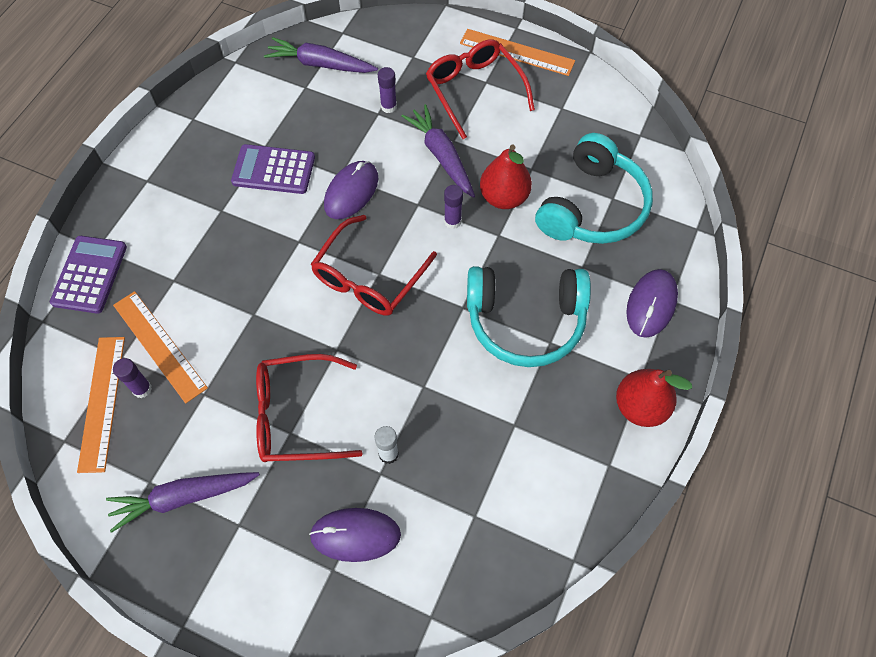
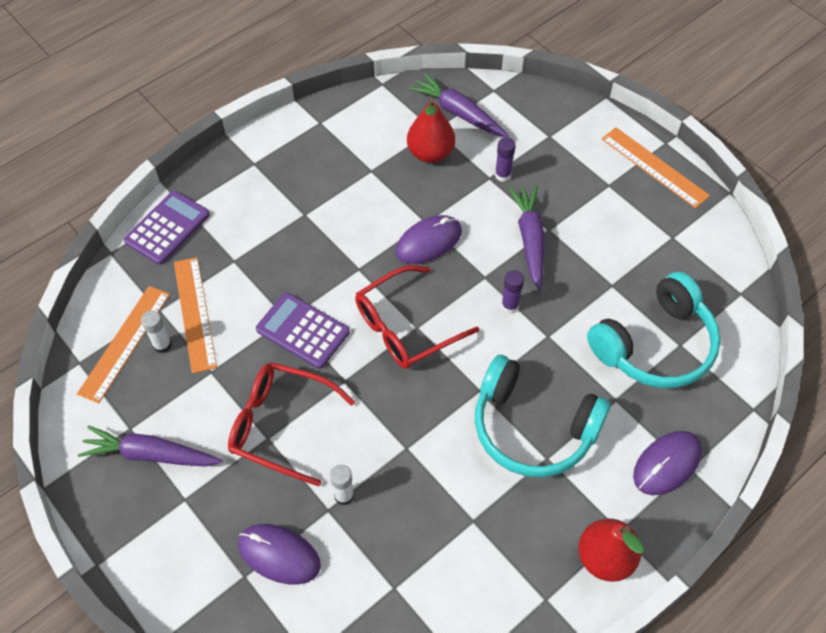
camera: 25 degrees right, 5 degrees down
purple glue stick [113,358,152,398] -> white glue stick [141,310,172,354]
purple calculator [231,144,315,194] -> purple calculator moved to [256,293,350,369]
red glasses [426,39,535,139] -> none
red pear [480,145,532,209] -> red pear moved to [407,98,455,163]

